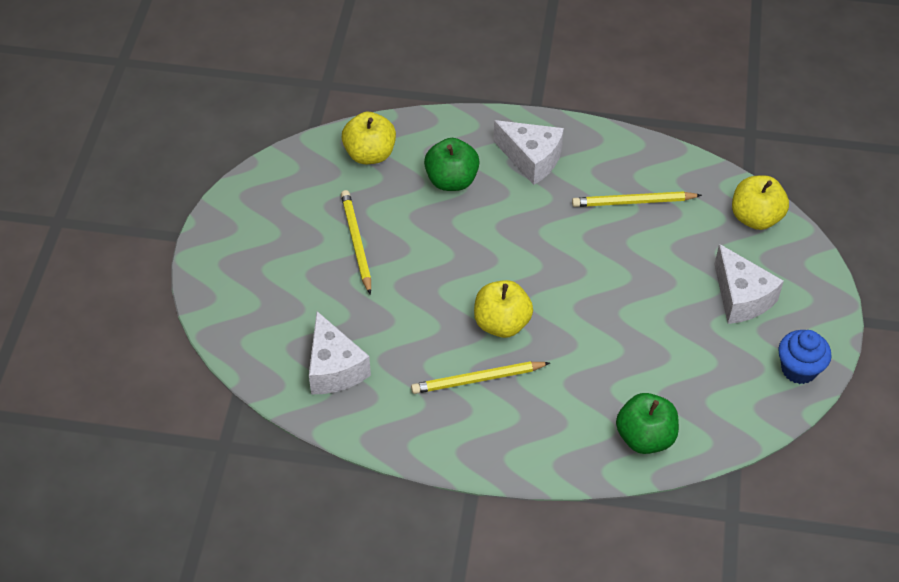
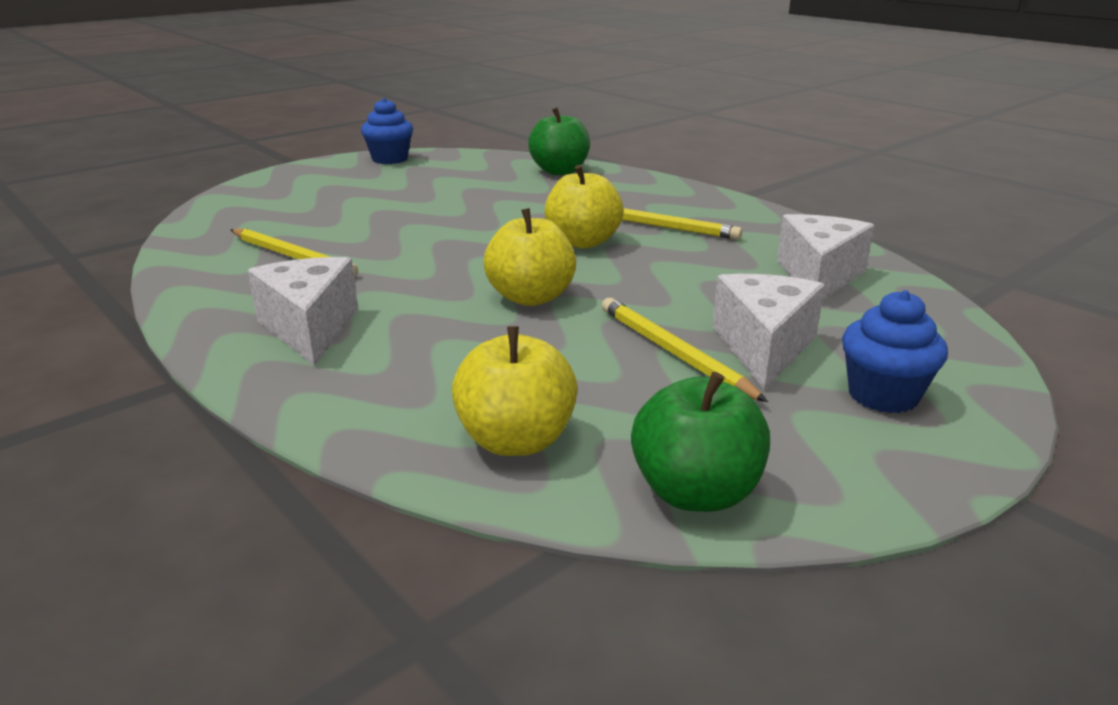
camera: 140 degrees left, 25 degrees down
yellow pencil [341,190,371,295] -> yellow pencil turned 120 degrees clockwise [602,298,768,402]
green apple [424,138,480,191] -> green apple moved to [631,372,770,512]
white cheese [714,244,784,324] -> white cheese moved to [712,274,825,390]
yellow apple [732,176,789,230] -> yellow apple moved to [484,208,576,306]
none -> blue cupcake [842,290,948,413]

